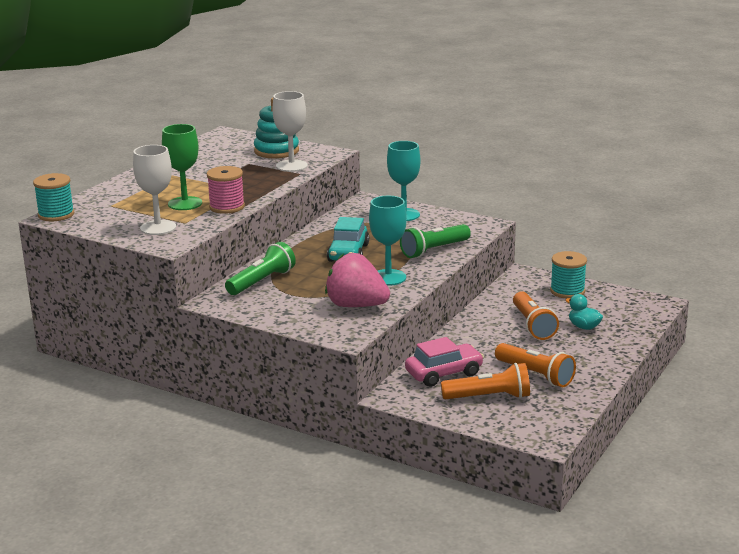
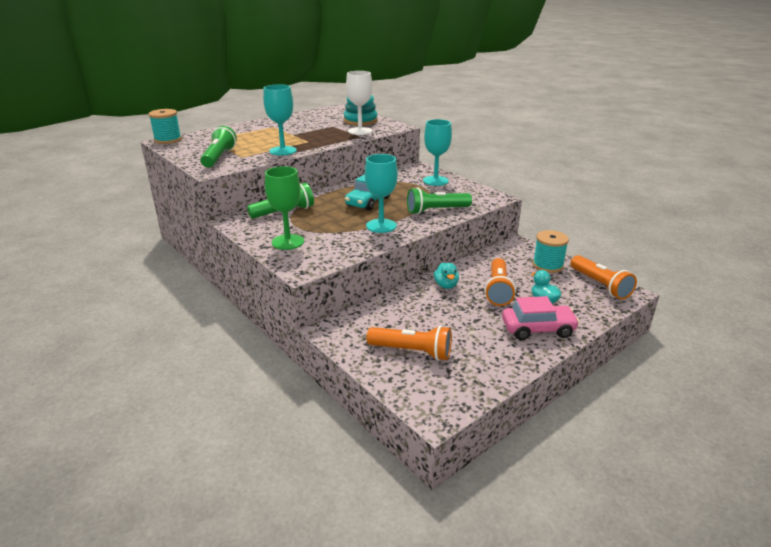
camera: 20 degrees right, 5 degrees up
white goblet [133,145,176,235] -> green flashlight [200,126,237,167]
green goblet [162,124,202,210] -> green goblet moved to [265,166,304,250]
pink spool [207,166,245,214] -> turquoise goblet [263,84,297,156]
pink strawberry [325,253,390,307] -> none
pink car [405,337,484,387] -> pink car moved to [502,296,580,340]
orange flashlight [495,343,576,387] -> orange flashlight moved to [570,255,637,300]
none -> turquoise duck [434,262,459,289]

